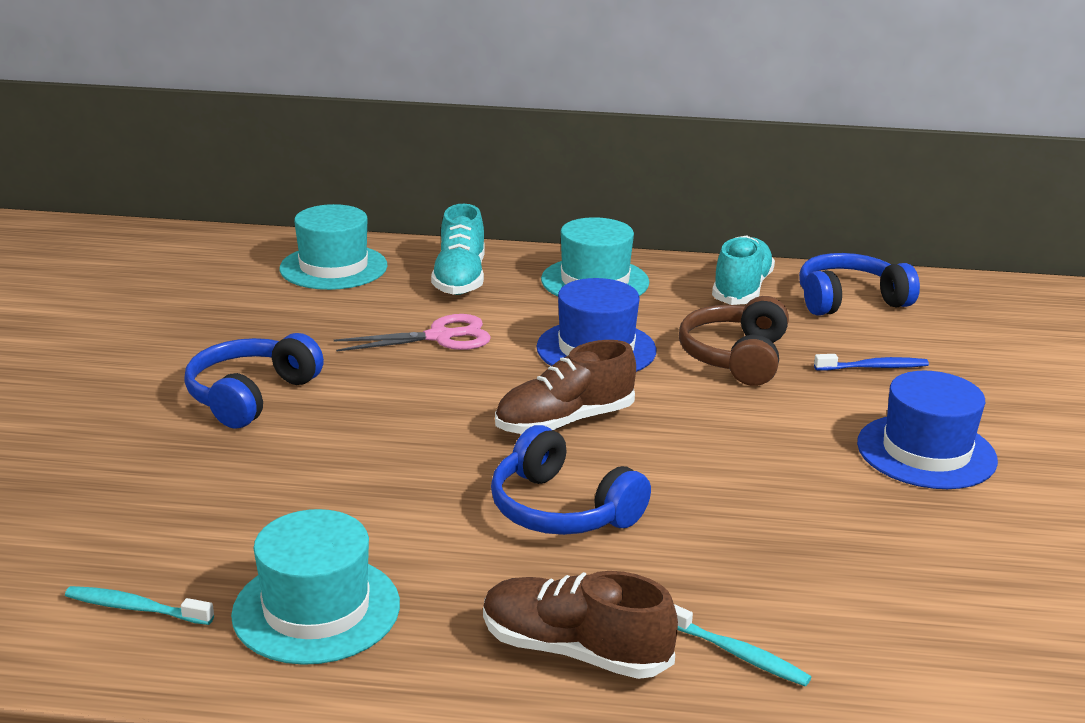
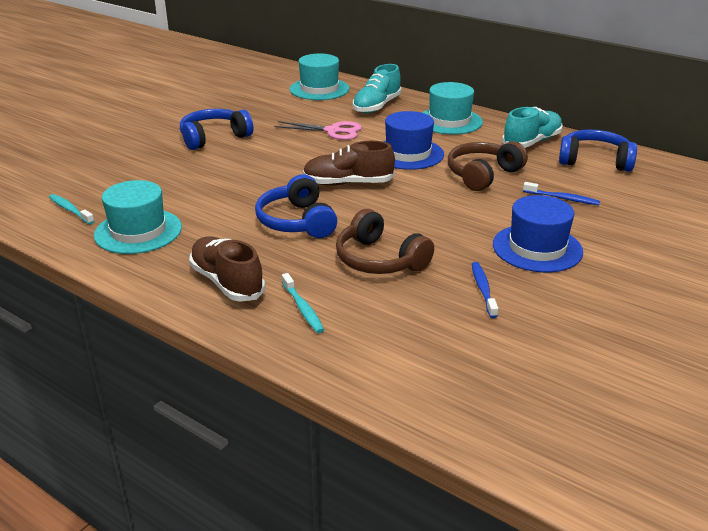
camera: 30 degrees right, 5 degrees up
none -> brown headphones [336,209,434,274]
none -> blue toothbrush [472,262,498,318]

